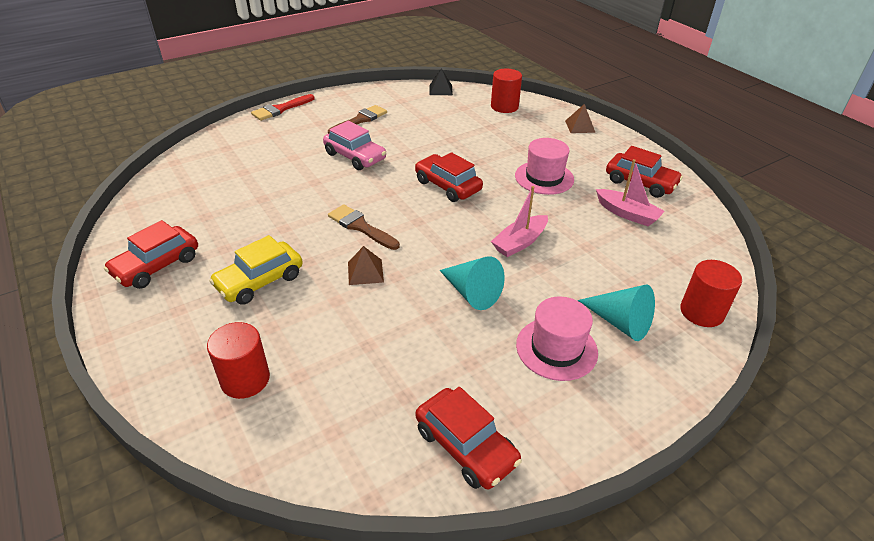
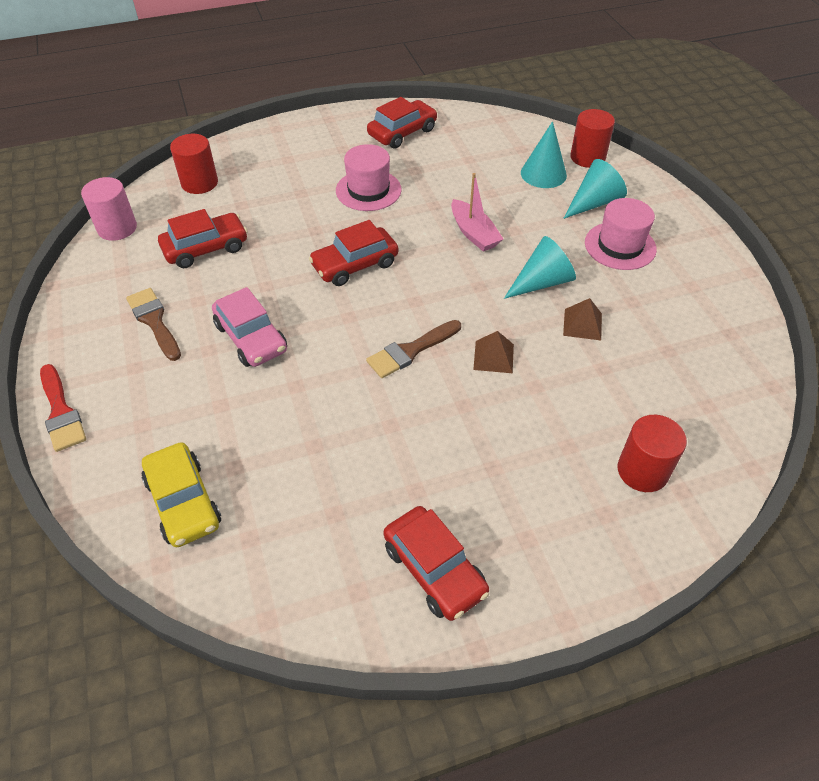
camera: 75 degrees left, 10 degrees up
yellow car [209,235,303,305] -> yellow car moved to [142,442,221,547]
pink car [323,121,386,170] -> pink car turned 90 degrees clockwise [212,287,287,367]
red car [416,387,522,489] -> red car moved to [158,209,248,268]
black pyramid [430,68,453,95] -> pink cylinder [81,177,137,241]
brown pyramid [565,104,595,133] -> brown pyramid moved to [563,298,602,340]
pink boat [596,159,665,226] -> none
none -> turquoise cone [521,121,567,188]

